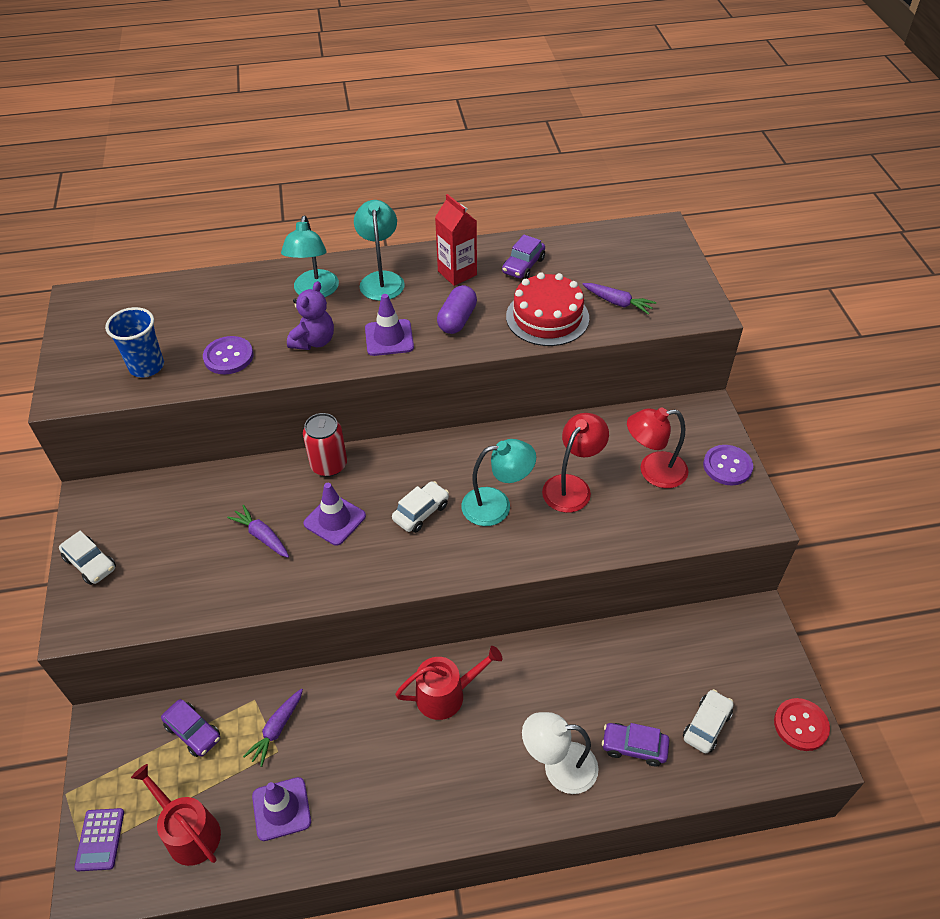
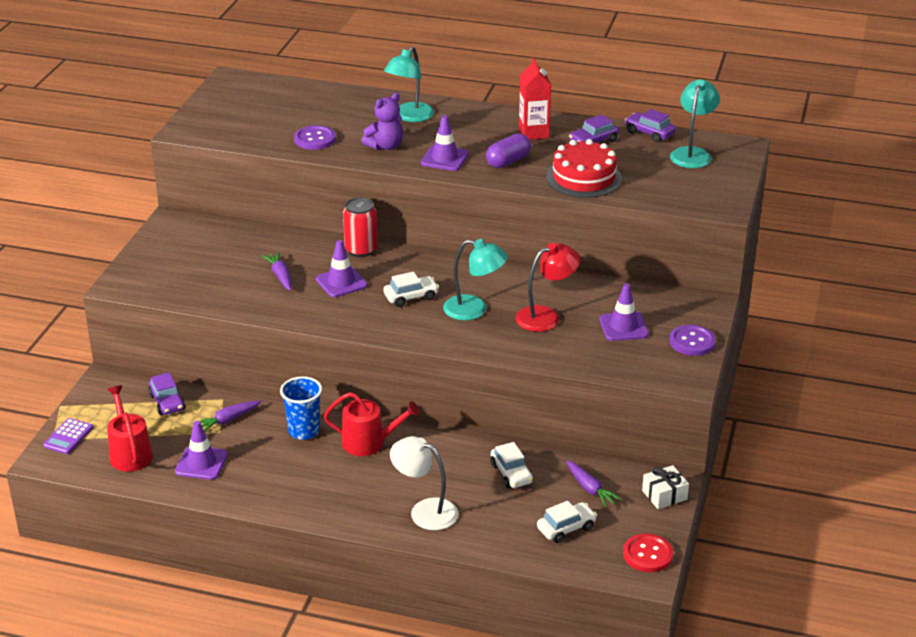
camera: 25 degrees right, 15 degrees down
white car [59,531,116,585] -> white car moved to [490,442,533,488]
blue cup [105,307,164,377] -> blue cup moved to [280,376,322,440]
turquoise lamp [354,200,405,301] -> turquoise lamp moved to [670,79,720,168]
purple carrot [582,283,656,315] -> purple carrot moved to [566,461,622,508]
purple car [602,723,670,766] -> purple car moved to [625,109,676,142]
red lamp [627,407,689,488] -> purple traffic cone [599,283,649,341]
none -> white gift [642,465,689,509]

